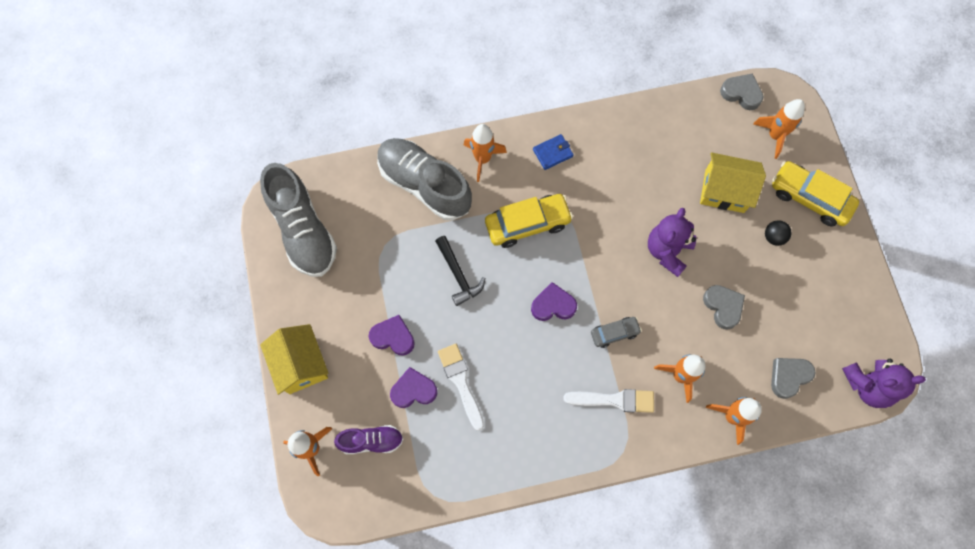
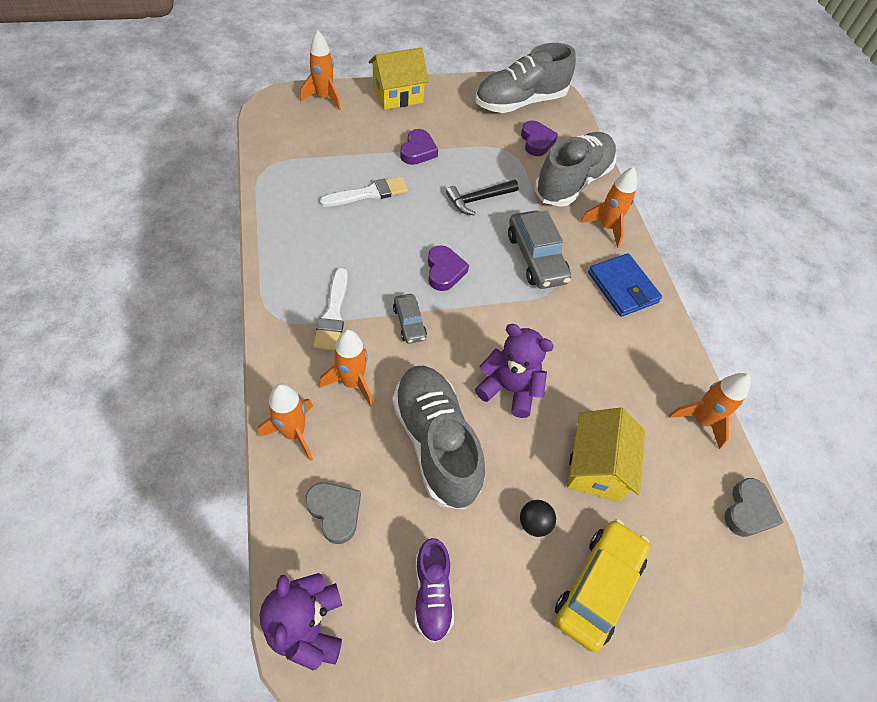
camera: 85 degrees right, 15 degrees down
purple shoe [334,425,403,454] -> purple shoe moved to [414,538,454,643]
purple heart [390,367,437,408] -> purple heart moved to [521,121,558,156]
yellow car [485,194,573,248] -> grey car [508,211,571,289]
blue wallet [533,134,574,170] -> blue wallet [588,253,662,317], size x1.62
grey heart [703,285,745,330] -> grey shoe [392,366,485,509]
orange rocket [753,99,805,159] -> orange rocket moved to [669,373,751,449]

